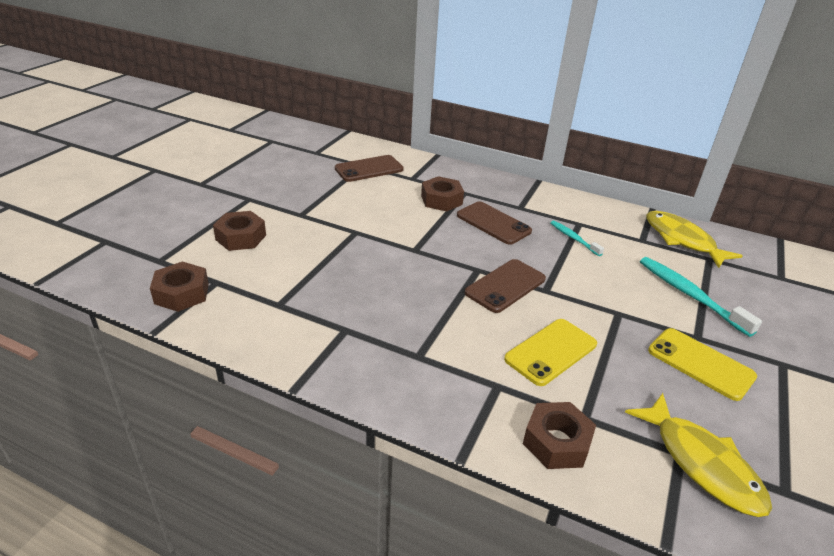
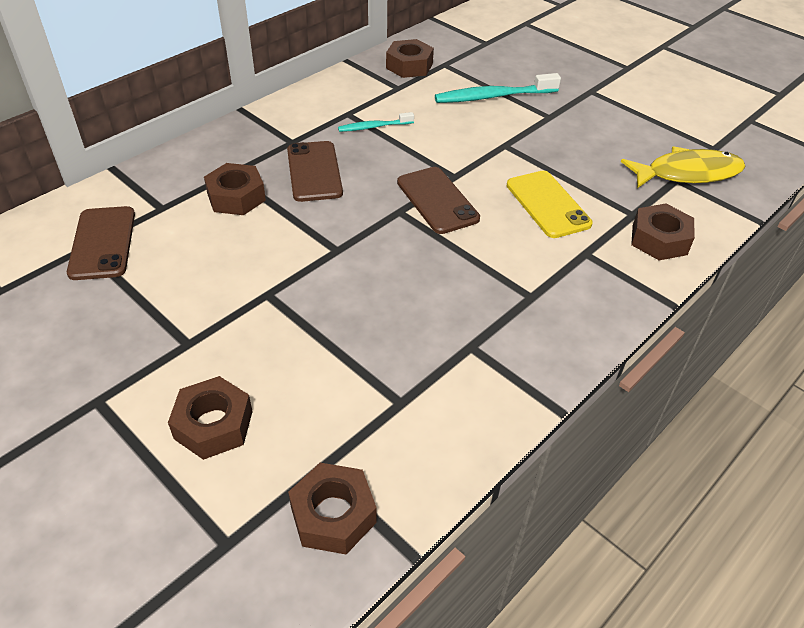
camera: 70 degrees left, 10 degrees up
brown phone [457,201,532,245] -> brown phone turned 75 degrees counterclockwise [287,141,343,202]
yellow fish [646,211,743,268] -> brown nut [386,39,434,78]
yellow phone [648,328,757,401] -> none

